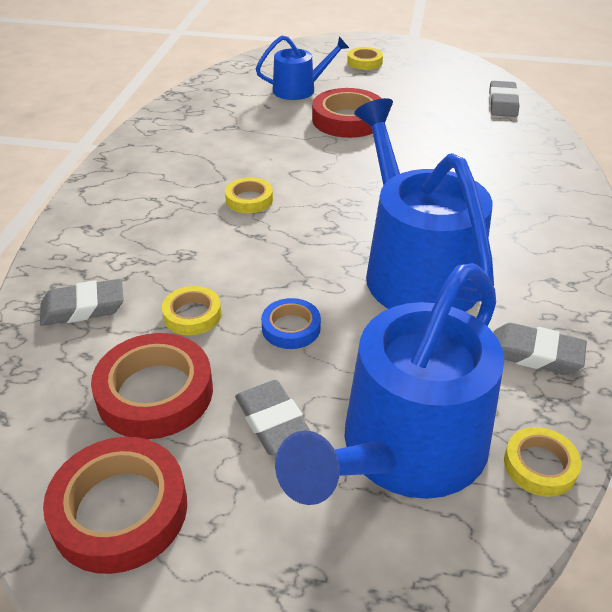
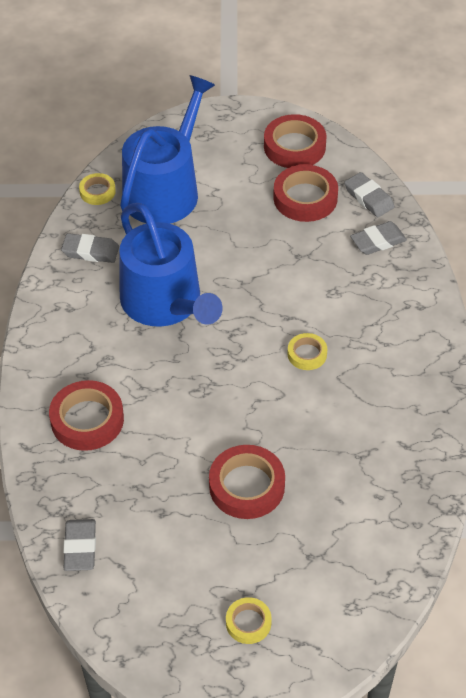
camera: 170 degrees right, 10 degrees up
yellow tape [162,286,221,335] -> none
grey eraser [235,380,311,455] -> grey eraser moved to [344,172,394,217]
blue watering can [256,35,349,100] -> none
blue tape [261,298,321,349] -> none
none -> red tape [49,380,124,451]

